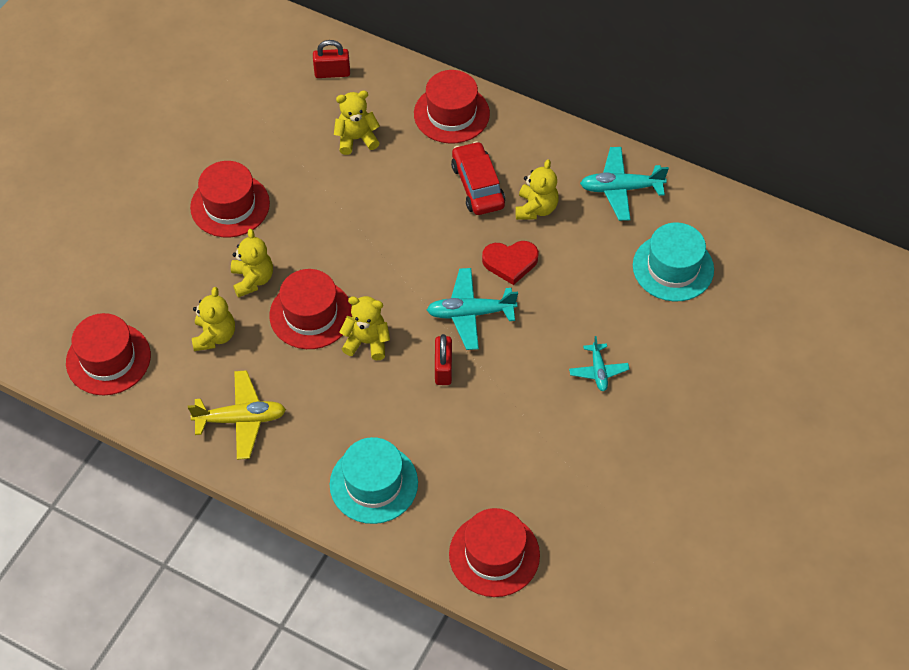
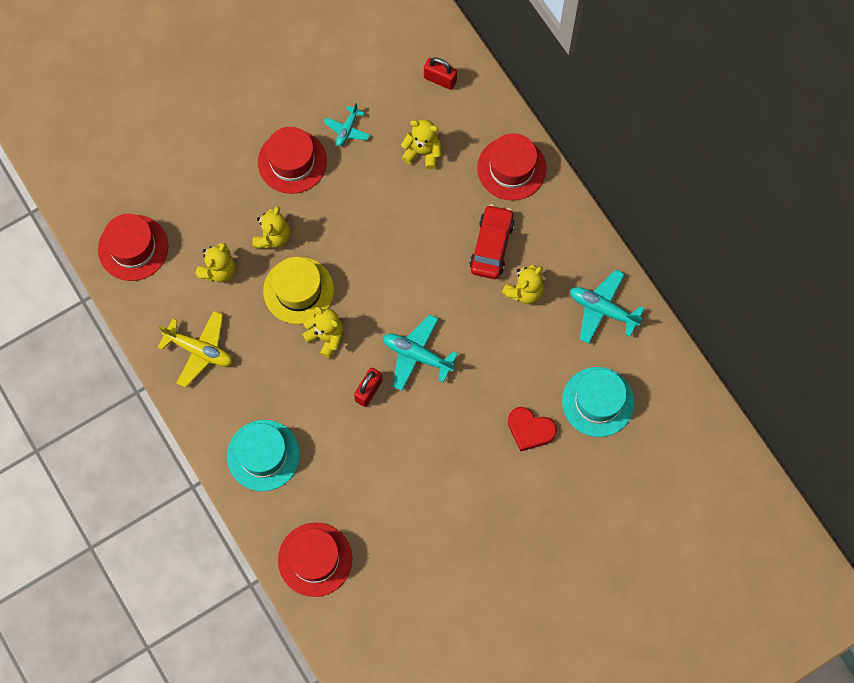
camera: 30 degrees right, 15 degrees up
red hat [269,269,352,349] -> yellow hat [263,257,334,324]
red heart [482,241,539,285] -> red heart moved to [508,407,557,452]
turquoise plane [569,336,629,391] -> turquoise plane moved to [324,103,370,146]

